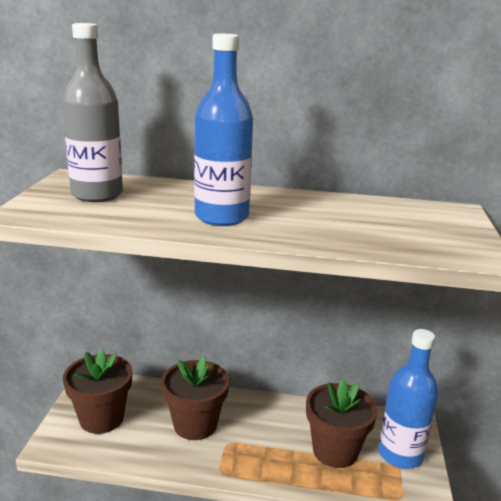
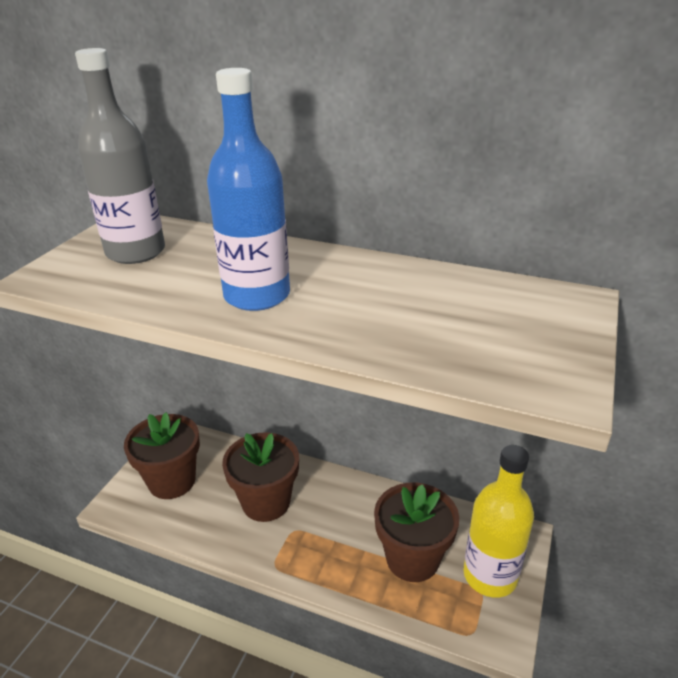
camera: 15 degrees right, 10 degrees up
blue bottle [378,329,438,469] -> yellow bottle [463,445,534,598]

